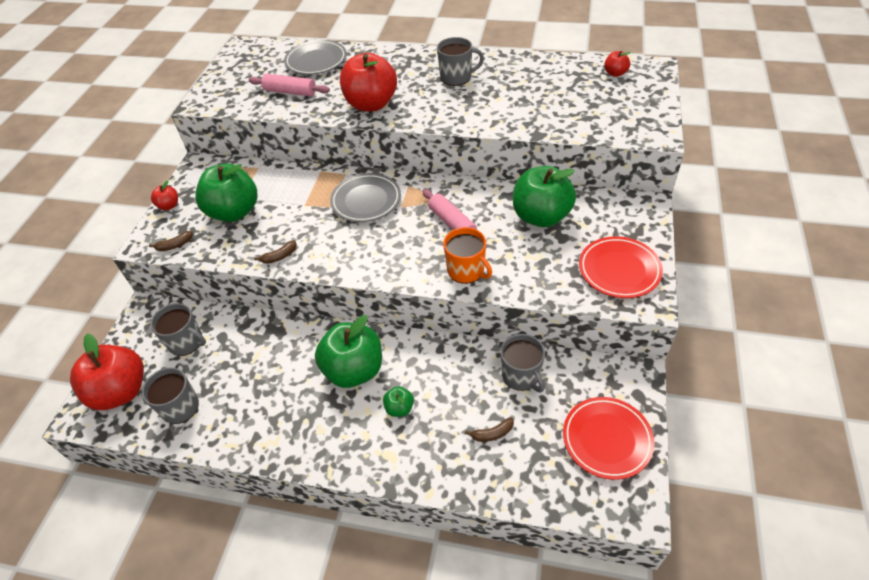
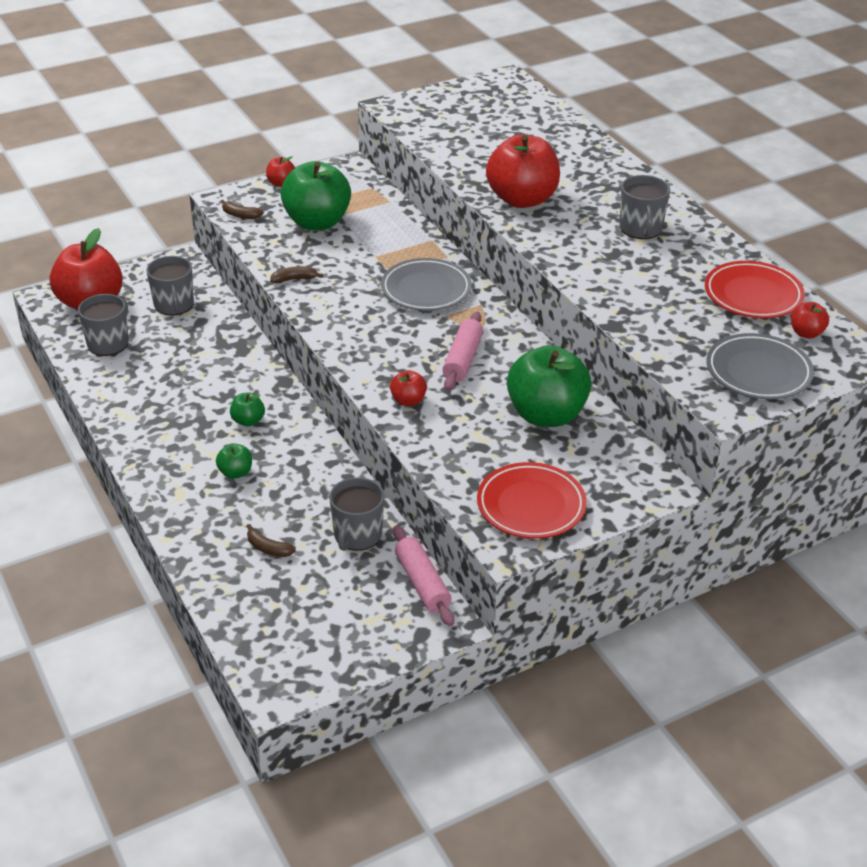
camera: 45 degrees right, 10 degrees down
pink rolling pin [249,73,330,97] -> pink rolling pin moved to [393,525,454,626]
brown banana [254,240,297,264] -> brown banana turned 150 degrees clockwise [270,266,323,283]
grey plate [284,40,347,75] -> grey plate moved to [706,333,814,399]
green apple [315,315,382,388] -> green apple [230,393,265,426], size x0.45
grey mug [437,37,484,86] -> grey mug turned 45 degrees clockwise [620,175,670,239]
orange mug [443,227,492,284] -> red apple [390,370,427,406]
red plate [563,397,655,480] -> red plate moved to [705,261,805,318]

